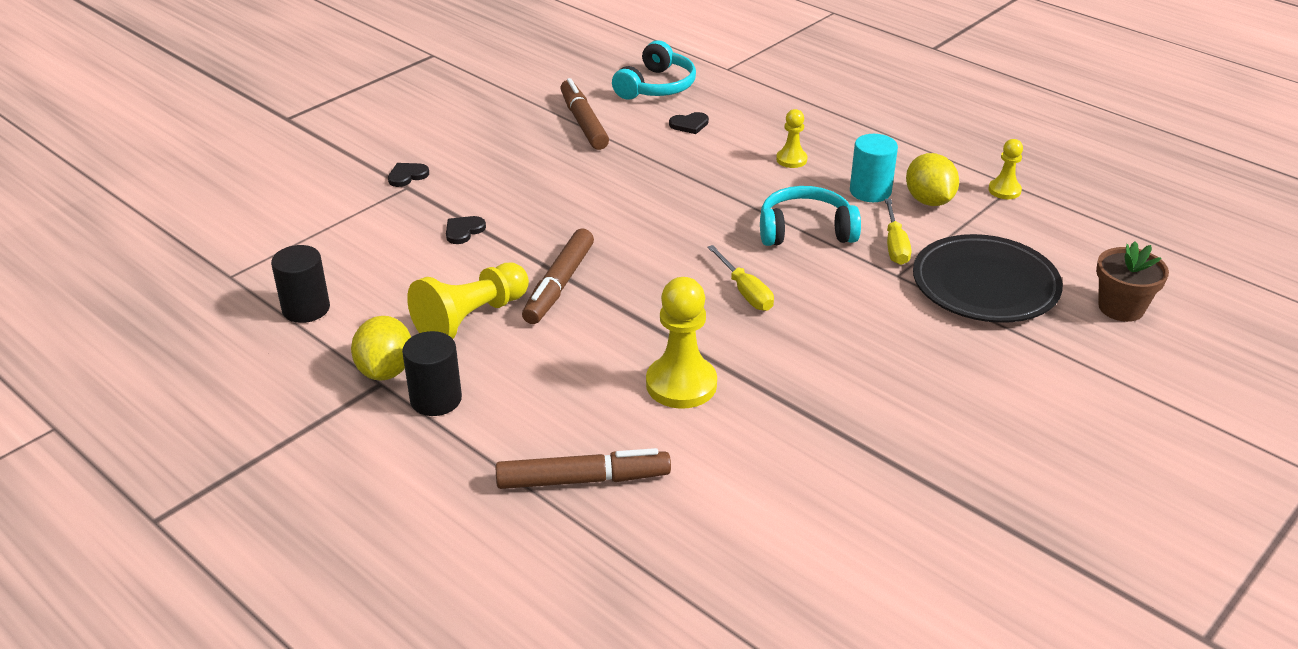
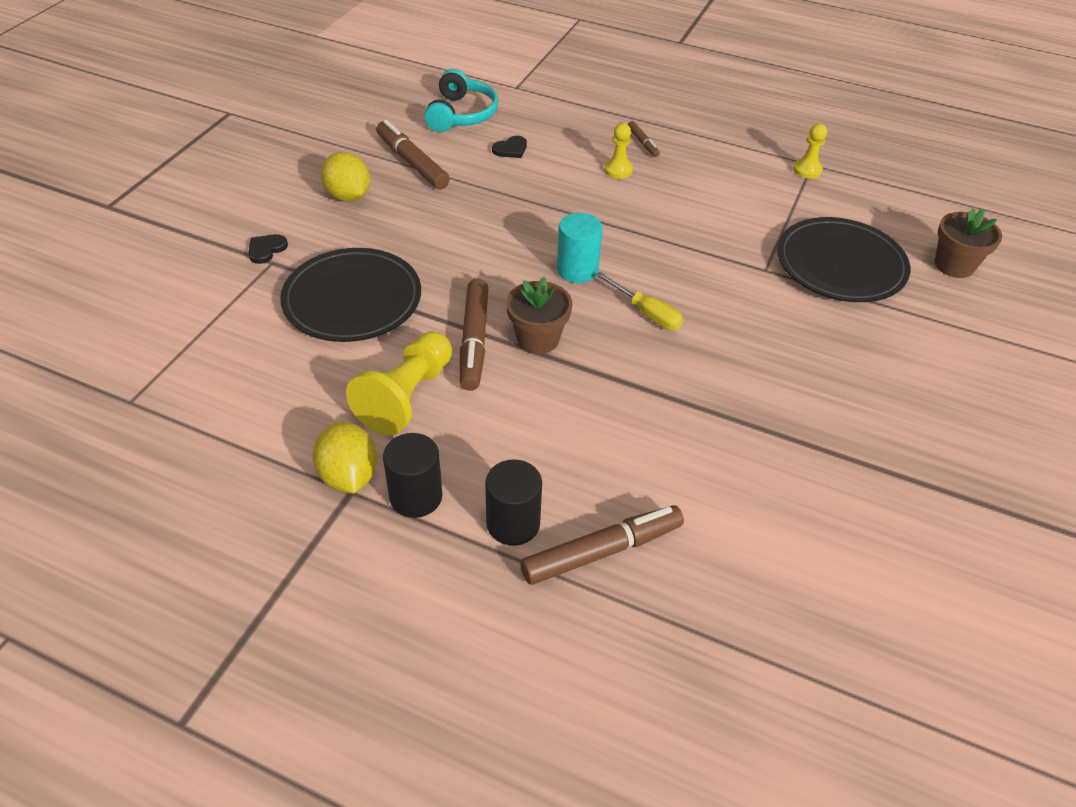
camera: 20 degrees left, 10 degrees up
black cylinder [271,245,330,323] -> black cylinder moved to [485,459,542,546]
black heart [446,216,486,244] -> black plate [280,248,421,342]
yellow pawn [646,277,717,409] -> none
turquoise headphones [760,186,861,246] -> none
turquoise cylinder [850,134,898,202] -> turquoise cylinder moved to [557,213,603,283]
yellow screwdriver [885,199,911,265] -> none
yellow lemon [906,153,959,206] -> yellow lemon moved to [321,152,370,202]
none -> brown flower pot [506,277,572,354]
none -> brown marker [628,121,660,157]

